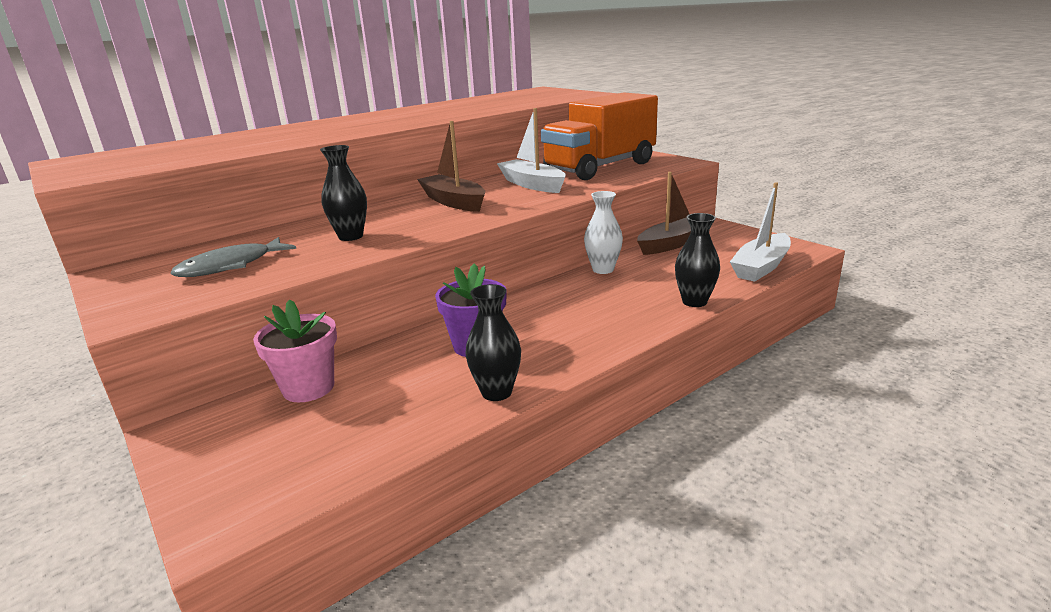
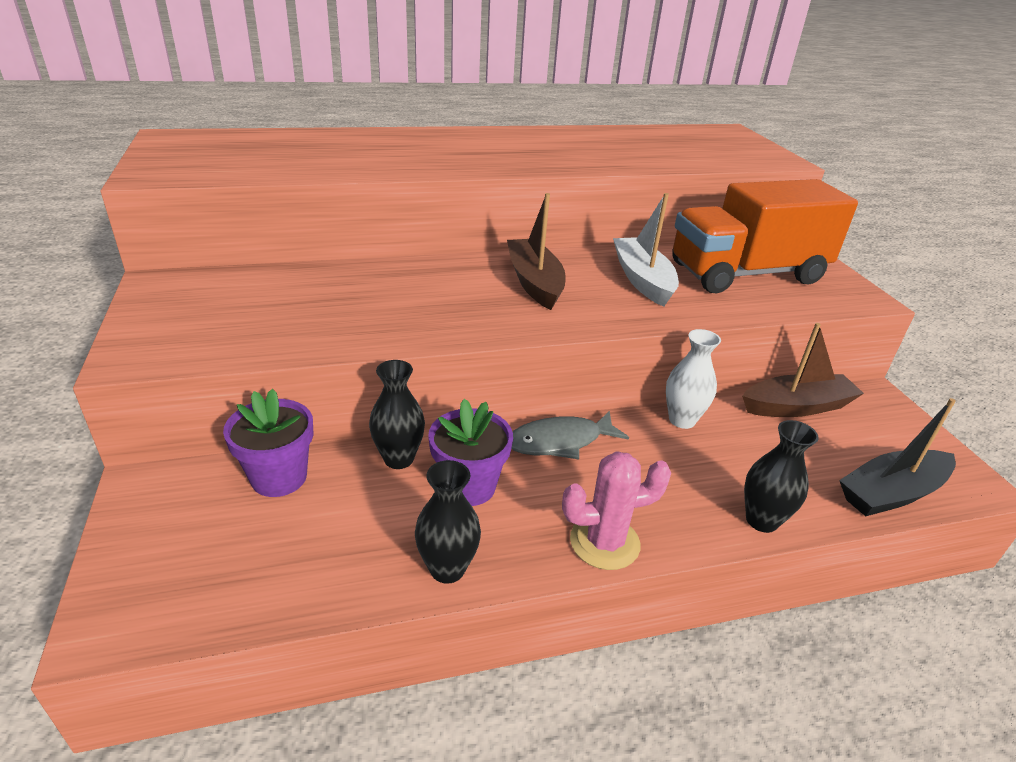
camera: 20 degrees right, 10 degrees up
grey fish [171,237,296,277] -> grey fish moved to [511,411,629,459]
pink flower pot [253,299,337,402] -> purple flower pot [223,389,314,497]
black vase [320,145,367,241] -> black vase moved to [369,360,425,469]
white boat [730,182,791,282] -> black boat [839,398,956,516]
none -> pink cactus [562,451,671,570]

